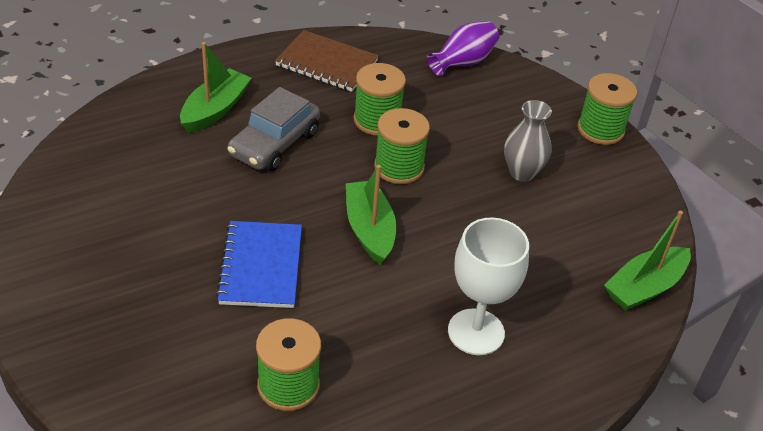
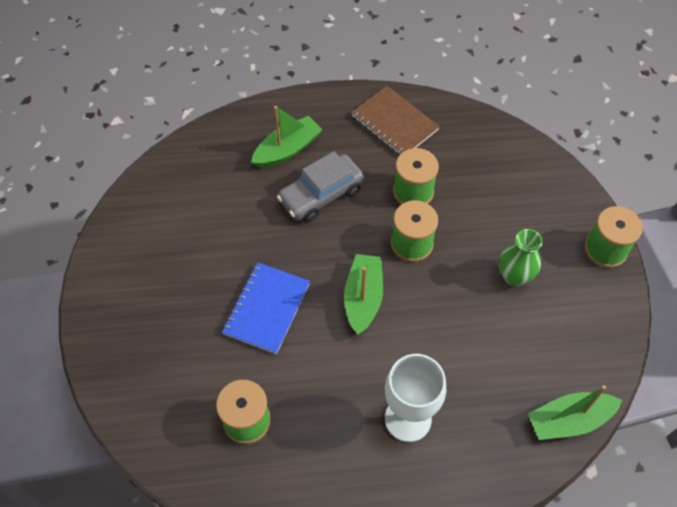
camera: 25 degrees right, 15 degrees up
purple vase [427,21,499,76] -> none
grey vase [504,100,552,182] -> green vase [499,229,543,286]

